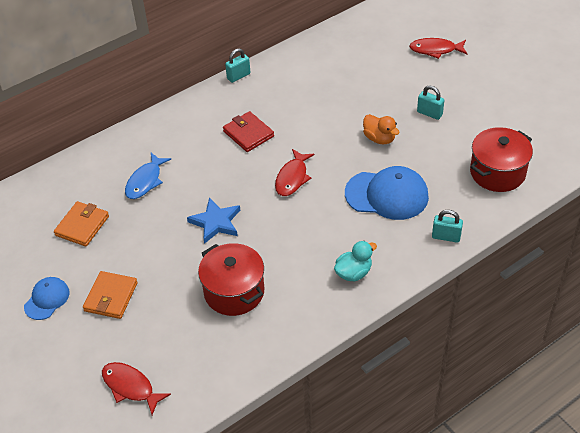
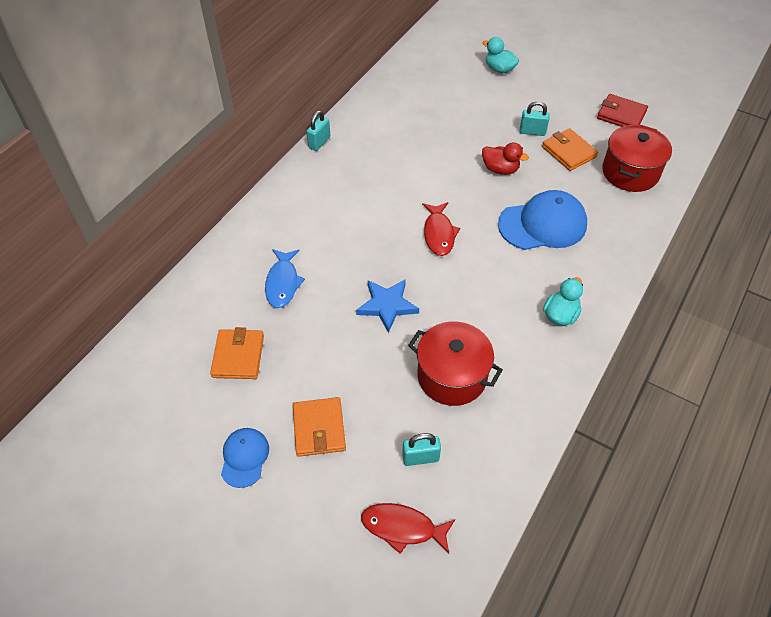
camera: 25 degrees left, 5 degrees up
red wallet [223,111,274,152] -> red wallet moved to [597,94,648,127]
orange duck [363,114,400,145] -> red duck [482,142,529,175]
red fish [409,38,467,59] -> turquoise duck [483,37,519,73]
turquoise padlock [432,210,463,243] -> turquoise padlock moved to [402,433,441,466]
none -> orange wallet [542,128,598,171]

